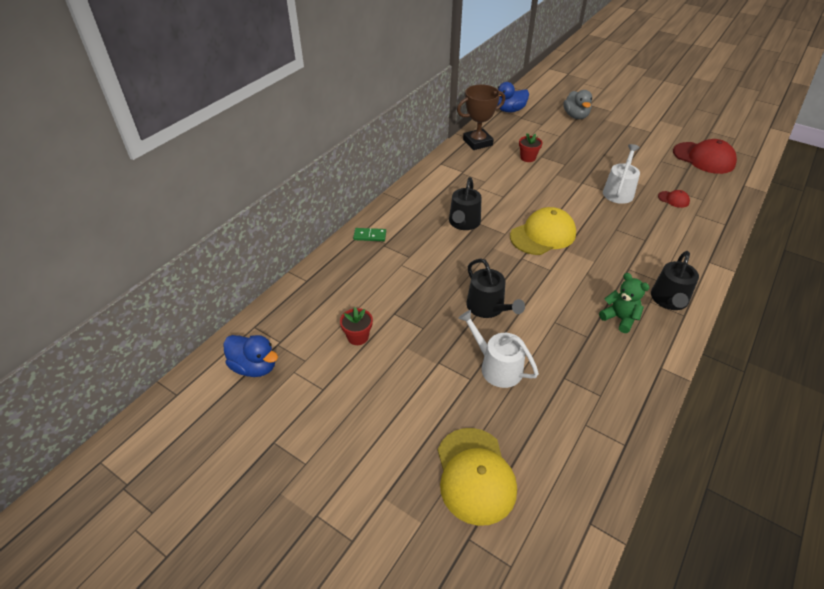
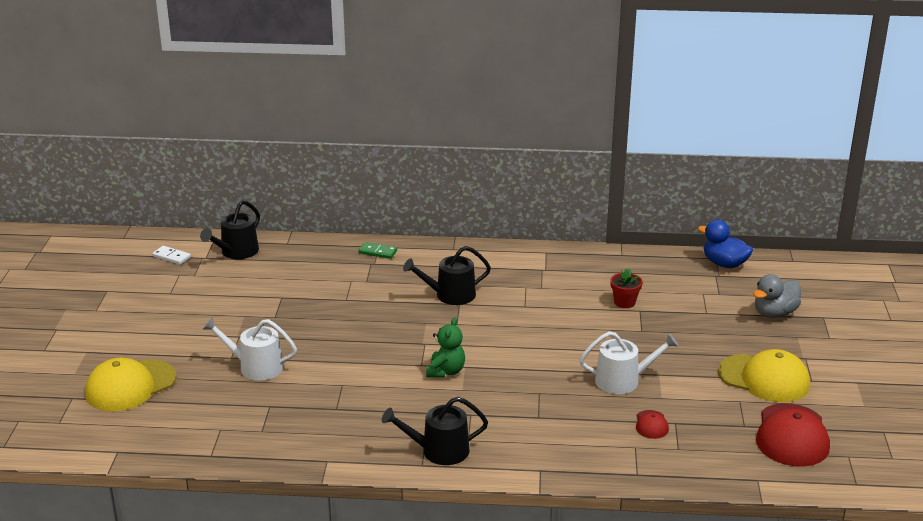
camera: 60 degrees right, 15 degrees down
blue duck [223,335,278,377] -> white domino [152,246,191,265]
red flower pot [340,307,373,345] -> none
green domino [353,228,386,241] -> green domino turned 45 degrees counterclockwise [359,242,397,259]
brown trophy [457,85,505,150] -> none
white watering can [458,310,539,388] -> white watering can turned 90 degrees counterclockwise [203,317,297,381]
black watering can [466,258,525,318] -> black watering can moved to [200,200,260,259]
yellow cap [510,207,576,255] -> yellow cap moved to [718,349,810,402]
green teddy bear [599,273,650,333] -> green teddy bear moved to [426,317,465,378]

